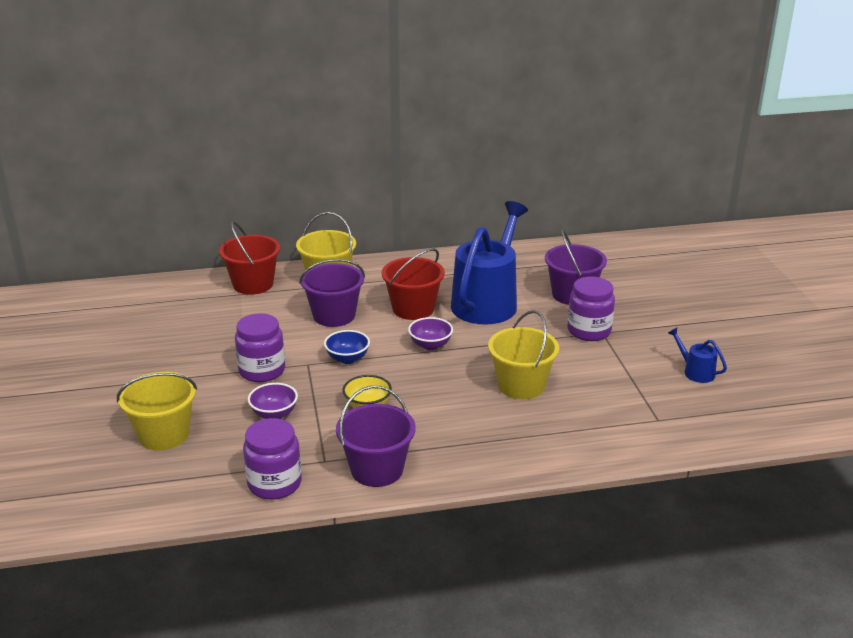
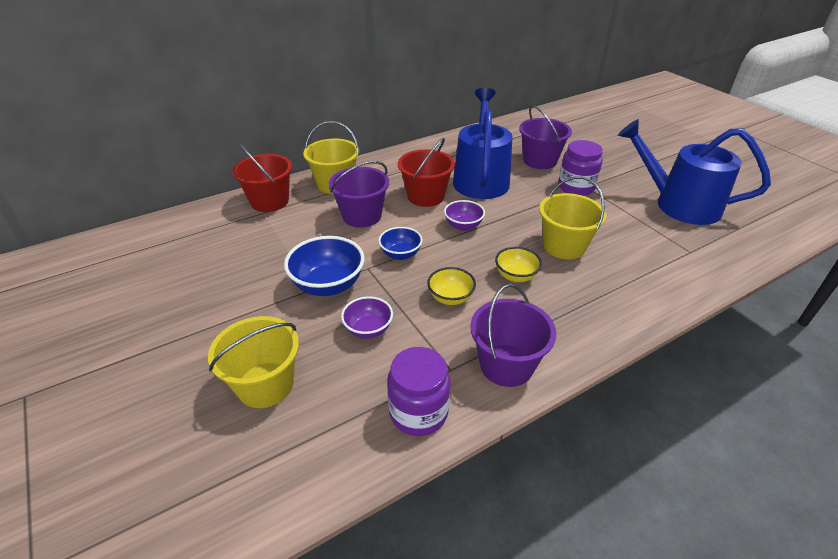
camera: 20 degrees left, 10 degrees up
purple jar [235,313,285,382] -> blue bowl [284,236,365,296]
blue watering can [668,328,727,383] -> blue watering can [618,119,771,225], size x2.42
none -> yellow bowl [495,247,542,282]

